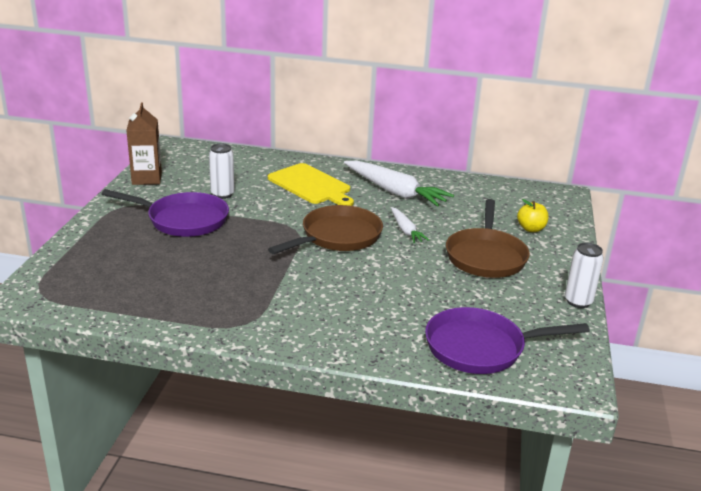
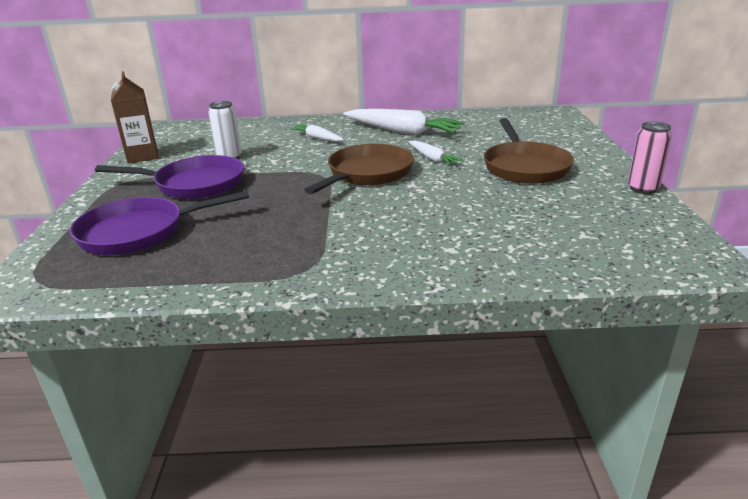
camera: 10 degrees left, 0 degrees up
yellow cutting board [268,163,354,206] -> white carrot [289,124,344,142]
purple pan [425,307,590,374] -> purple pan moved to [70,191,249,255]
yellow apple [517,199,549,232] -> none
white can [565,243,604,308] -> pink can [628,122,672,194]

